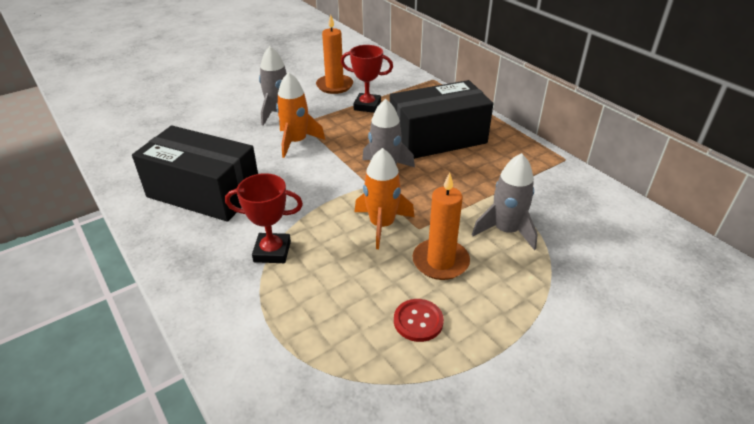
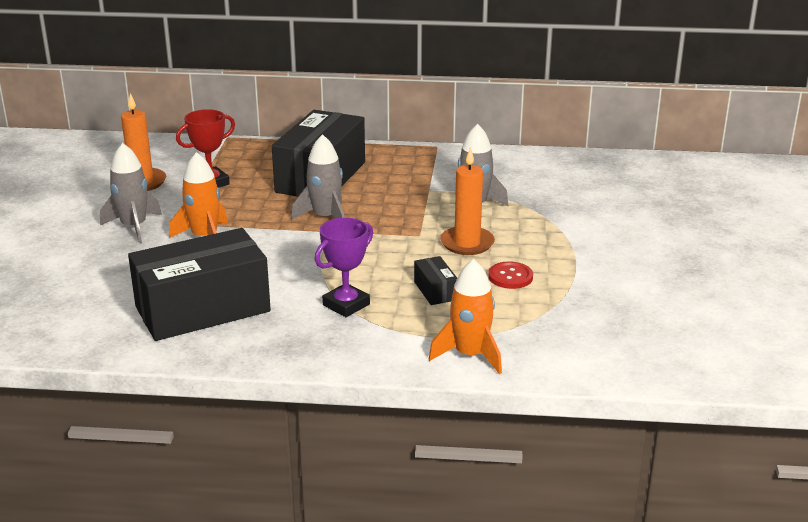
camera: 50 degrees left, 10 degrees down
red trophy [225,173,303,263] -> purple trophy [315,218,373,317]
orange rocket [355,148,415,249] -> orange rocket moved to [429,259,502,374]
none -> black box [414,256,457,305]

